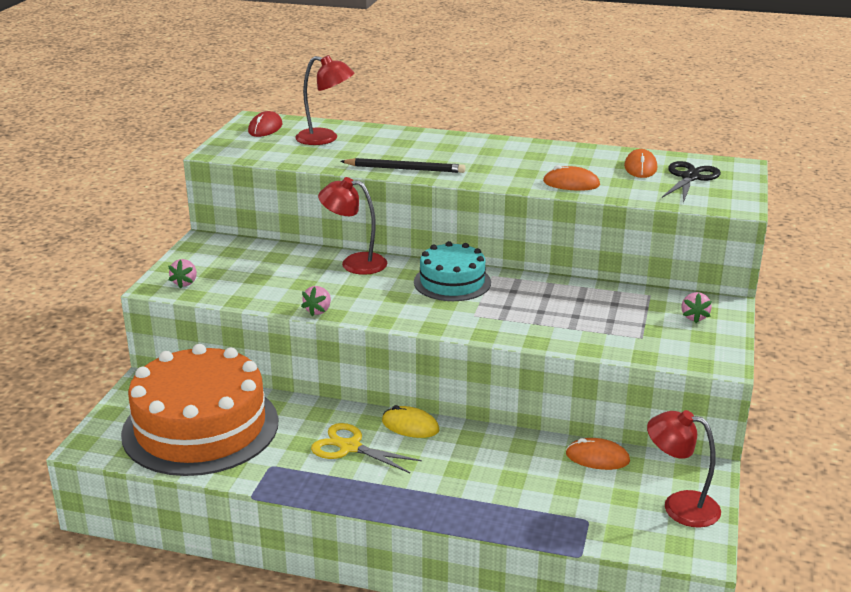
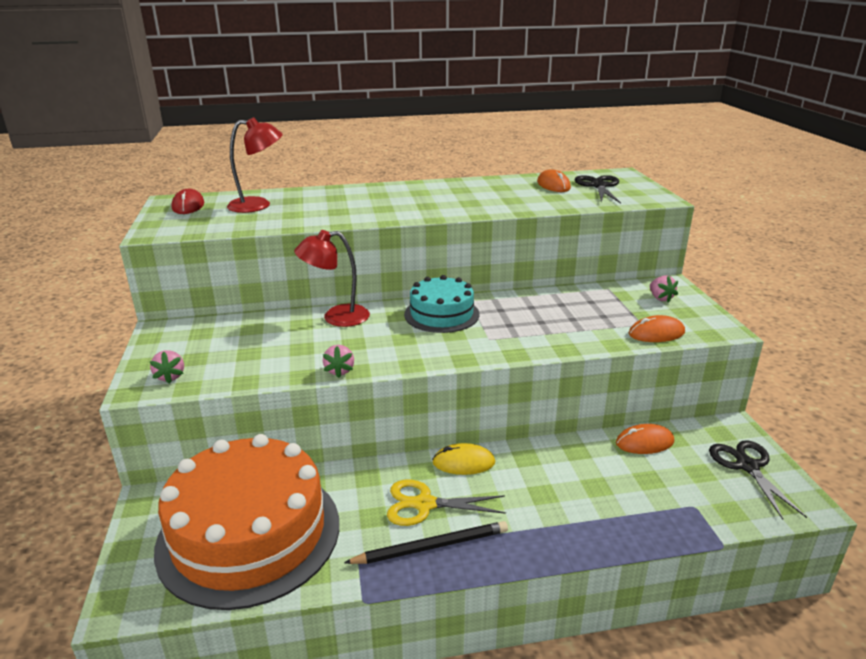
camera: 25 degrees left, 0 degrees up
black pencil [340,158,466,173] -> black pencil moved to [344,521,508,564]
orange mouse [543,165,600,191] -> orange mouse moved to [629,315,685,342]
red lamp [647,410,721,527] -> black scissors [709,440,807,519]

